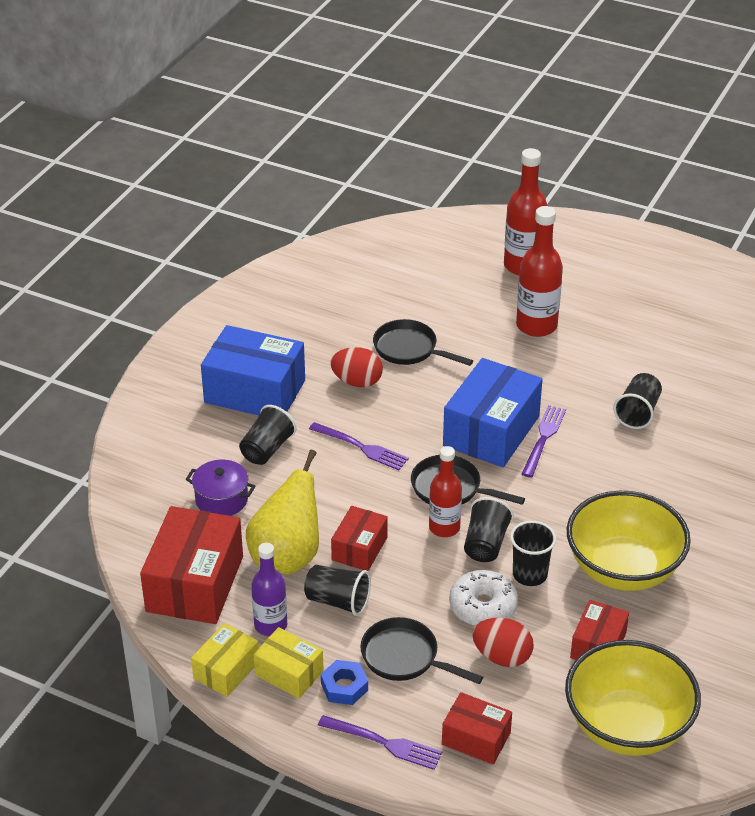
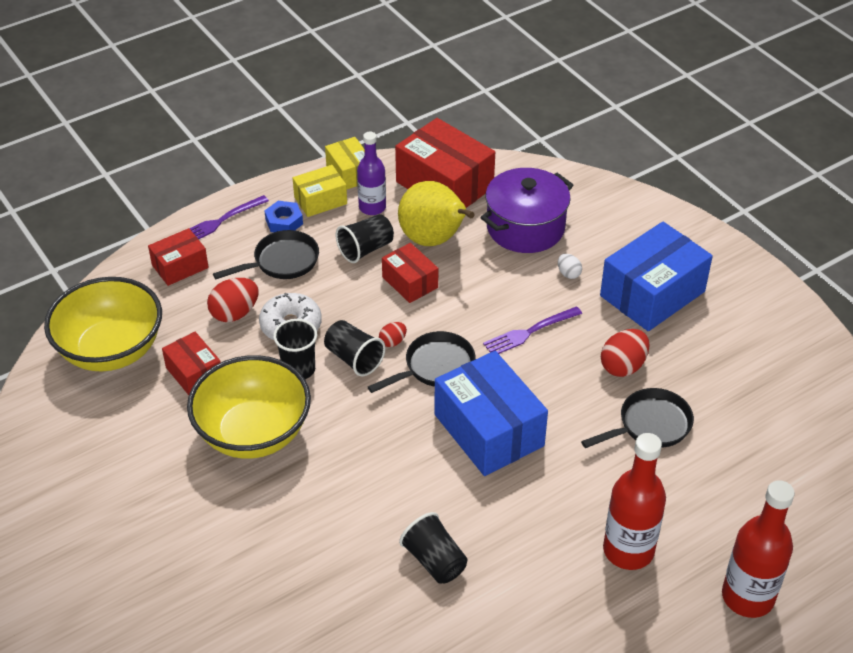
camera: 120 degrees right, 5 degrees up
purple pot [185,460,255,516] -> purple pot [480,168,573,253], size x1.65
black cup [239,405,297,465] -> white egg [558,254,582,279]
red bottle [429,446,462,537] -> red egg [379,322,407,347]
purple fork [522,405,566,477] -> none

